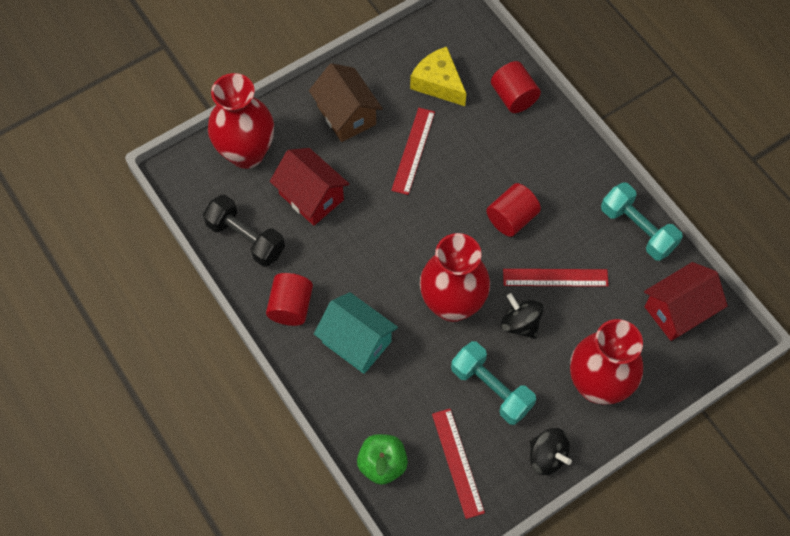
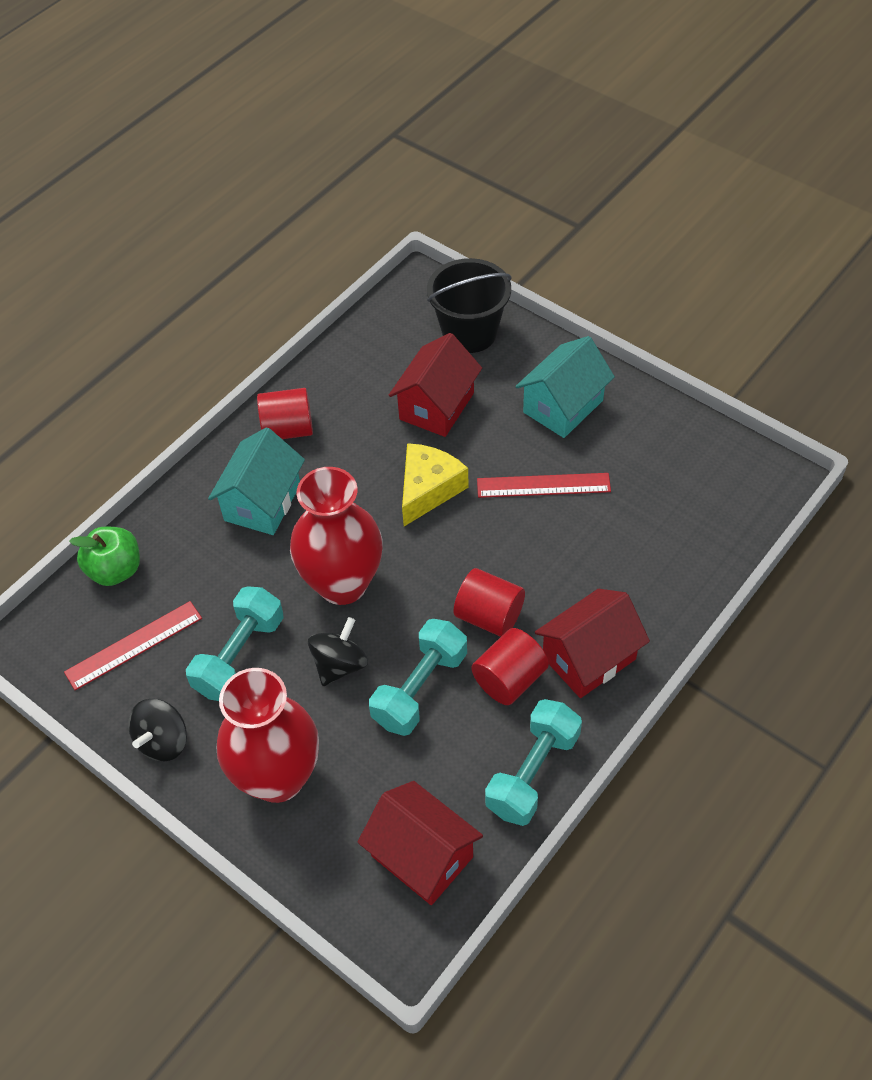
camera: 75 degrees right, 10 degrees down
black dumbbell [203,195,285,267] -> none
red vase [208,73,274,169] -> black bucket [427,258,512,353]
brown house [309,63,383,142] -> turquoise house [515,336,615,438]
yellow cheese [410,47,466,106] -> yellow cheese moved to [402,443,469,526]
red cylinder [491,61,541,113] -> red cylinder moved to [471,628,549,705]
red ruler [503,269,609,287] -> turquoise dumbbell [369,619,467,736]
none -> red house [535,589,650,698]

